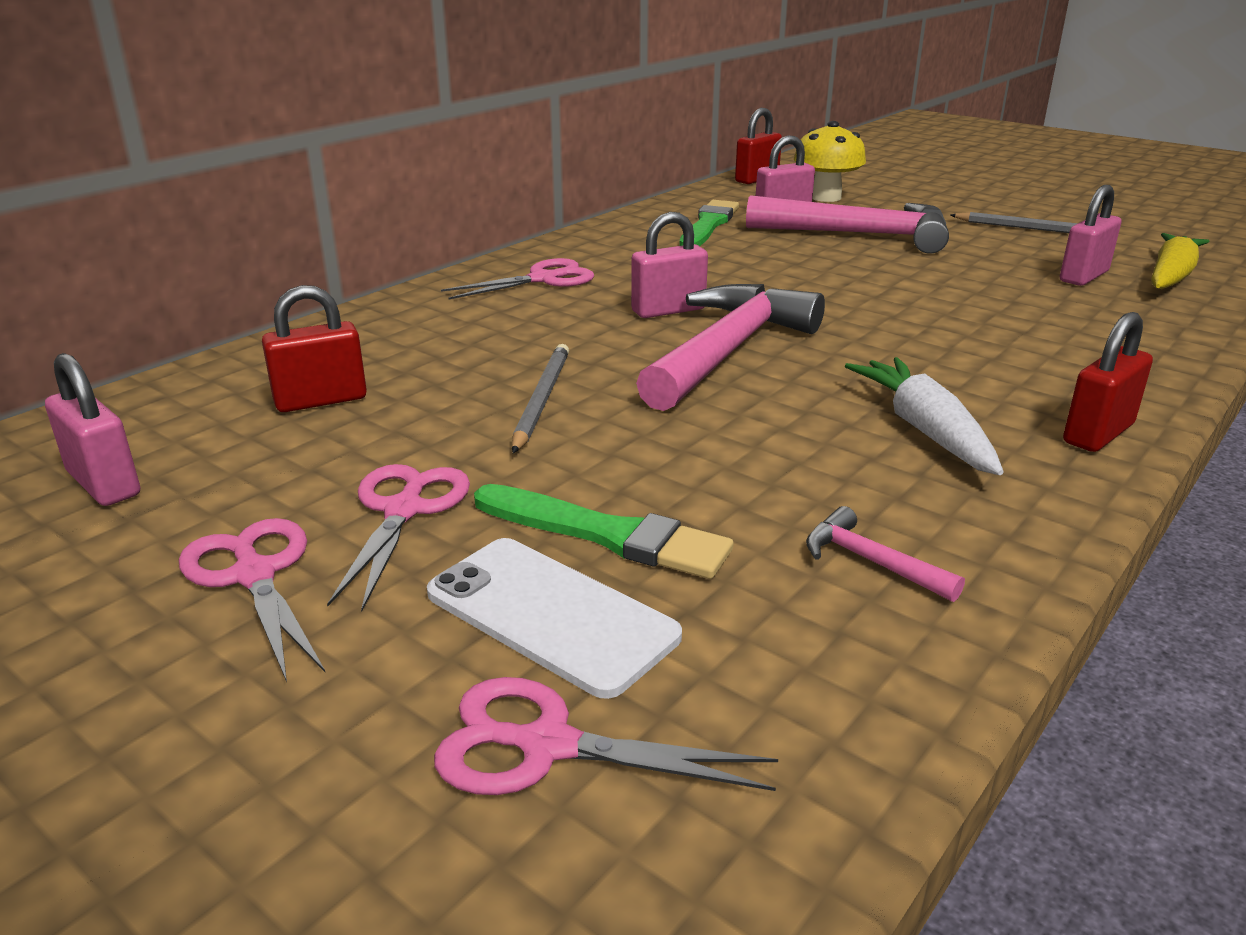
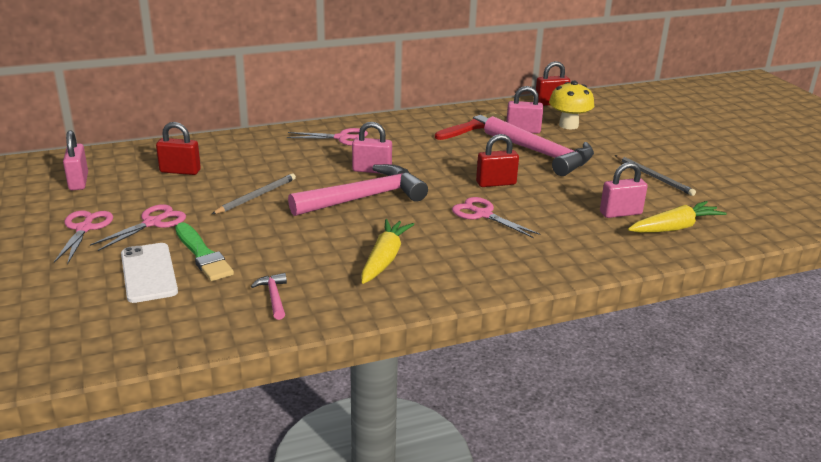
camera: 30 degrees right, 0 degrees up
pink scissors [434,677,778,795] -> pink scissors moved to [452,197,540,238]
green brush [680,200,739,246] -> red brush [435,112,505,140]
white carrot [845,357,1003,475] -> yellow carrot [361,219,414,284]
red padlock [1063,312,1153,452] -> red padlock moved to [476,134,519,187]

